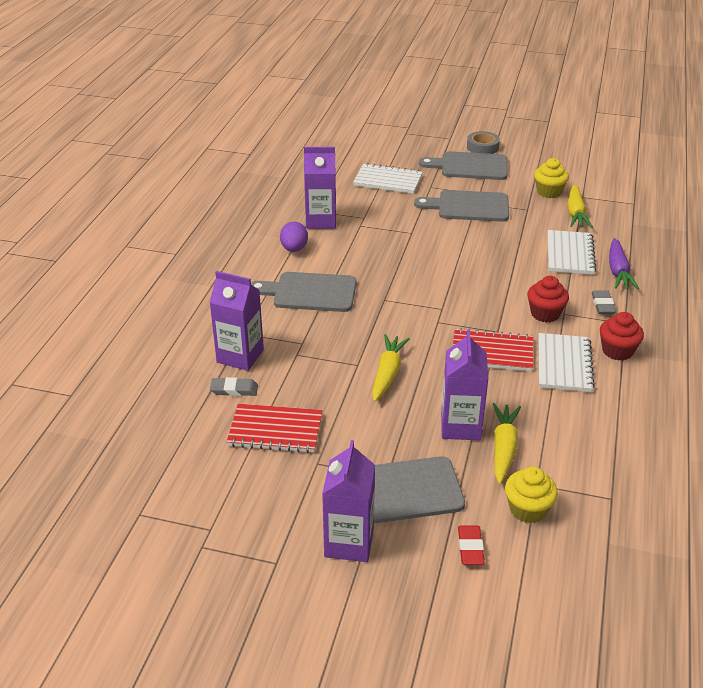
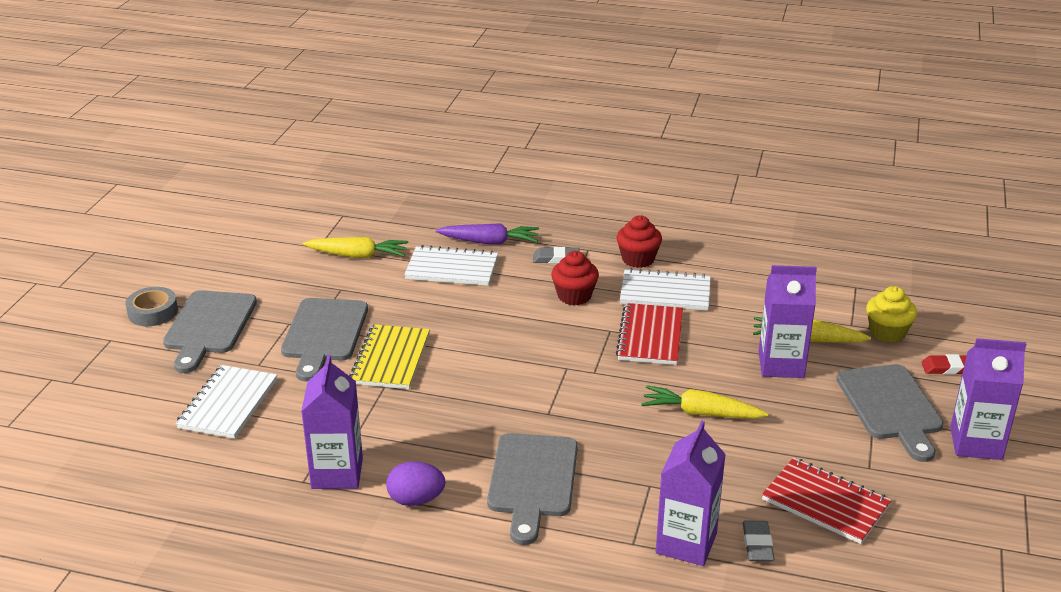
camera: 90 degrees left, 5 degrees down
red notebook [227,404,323,453] -> red notebook turned 60 degrees counterclockwise [762,458,892,544]
yellow cupcake [534,158,569,198] -> none
none -> yellow notebook [349,324,430,389]

